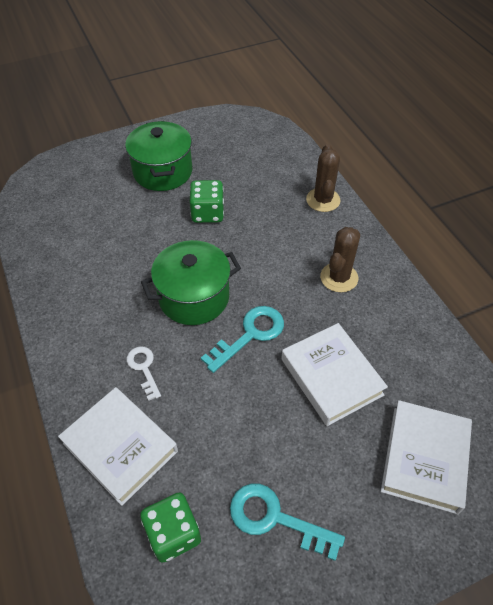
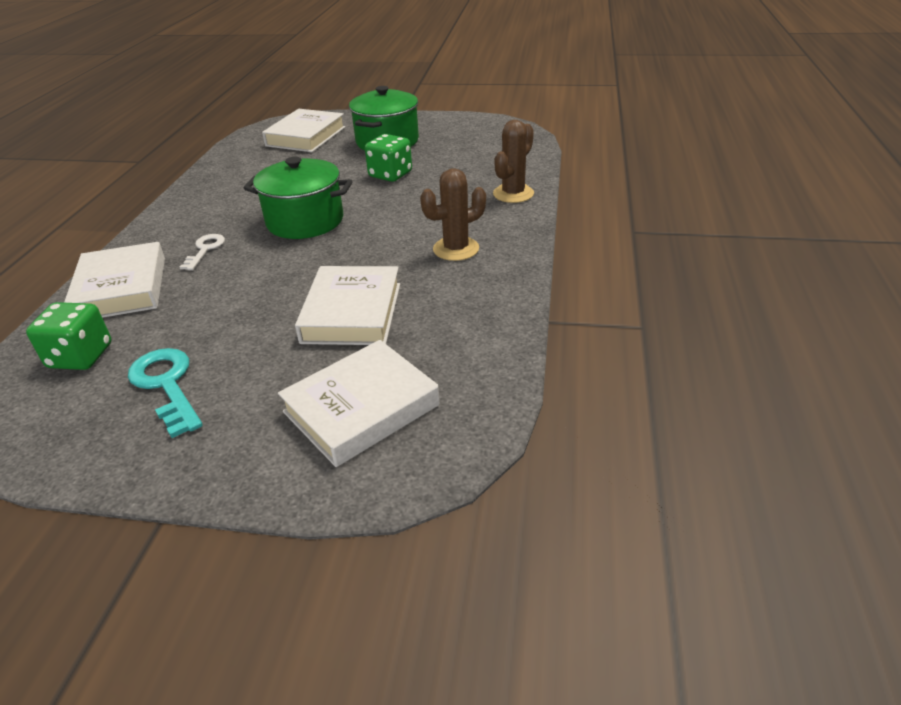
camera: 35 degrees right, 15 degrees down
turquoise key [201,306,284,373] -> none
none -> white book [262,109,345,152]

